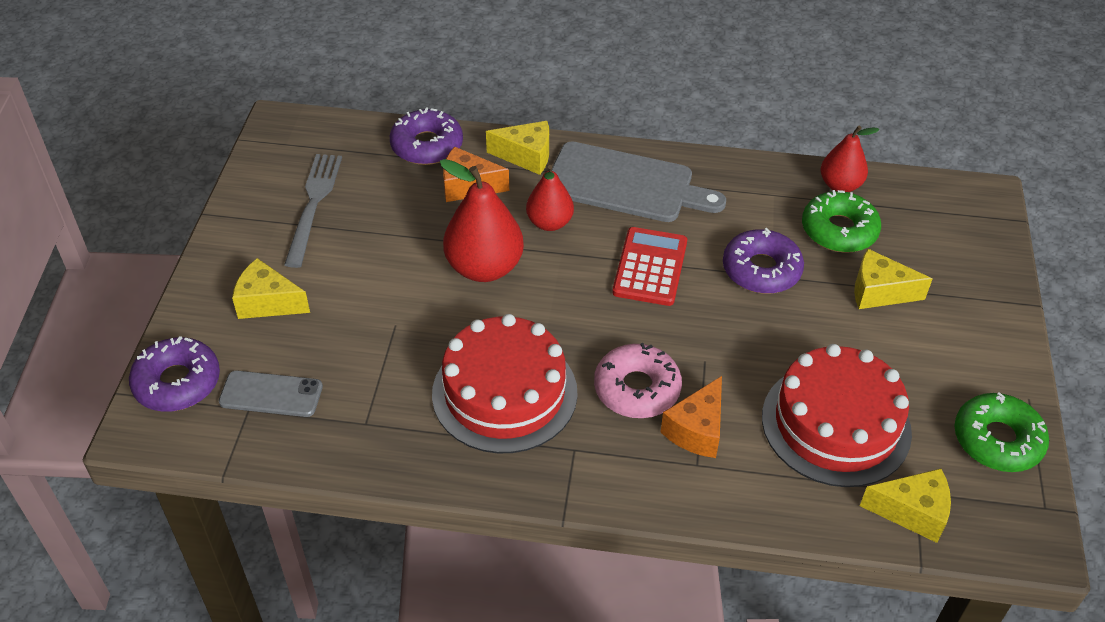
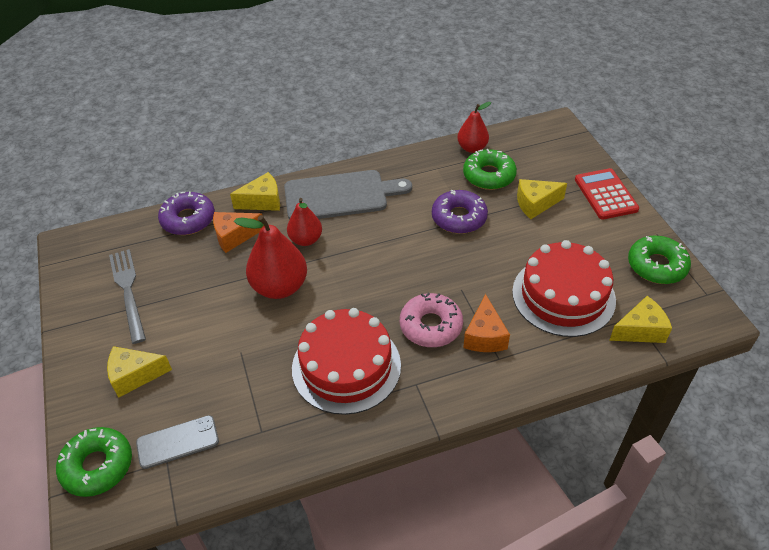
camera: 25 degrees left, 0 degrees up
purple donut [129,336,220,412] -> green donut [56,427,132,497]
red calculator [612,227,687,306] -> red calculator moved to [575,168,639,220]

